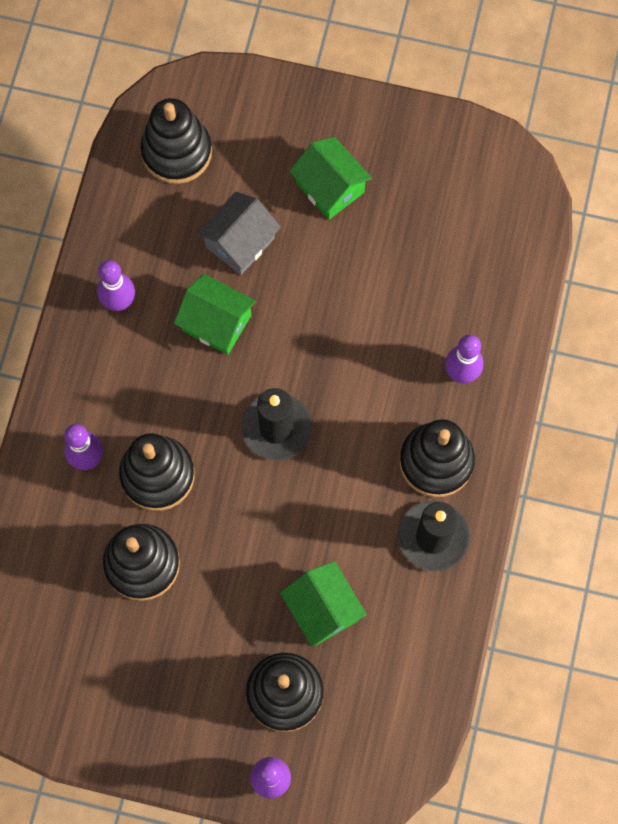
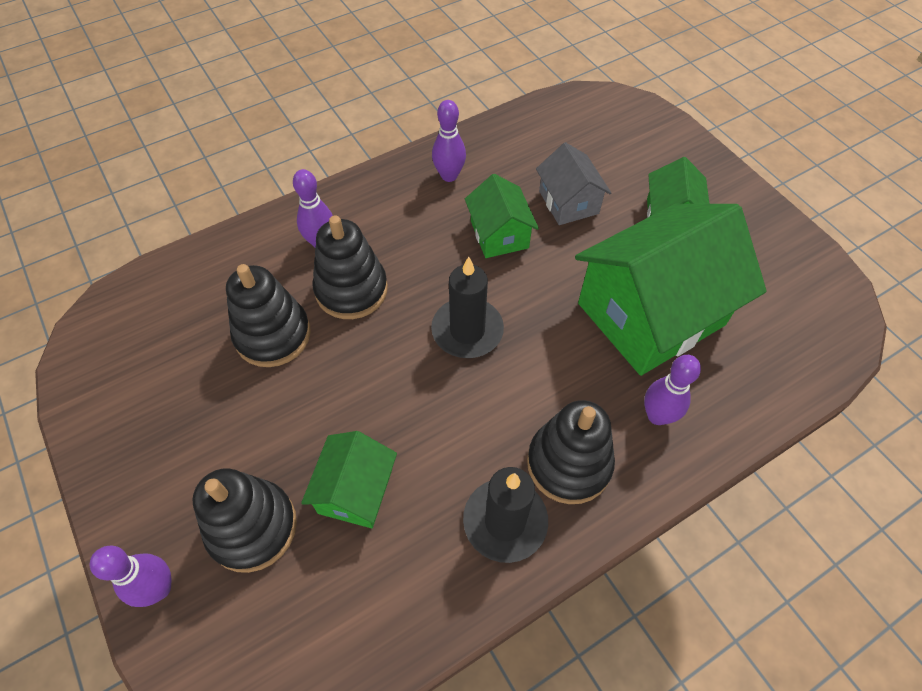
camera: 45 degrees right, 15 degrees down
black stacking toy [141,98,212,184] -> none
grey house [197,192,281,275] -> grey house turned 75 degrees clockwise [536,142,611,225]
none -> green house [575,204,767,376]

